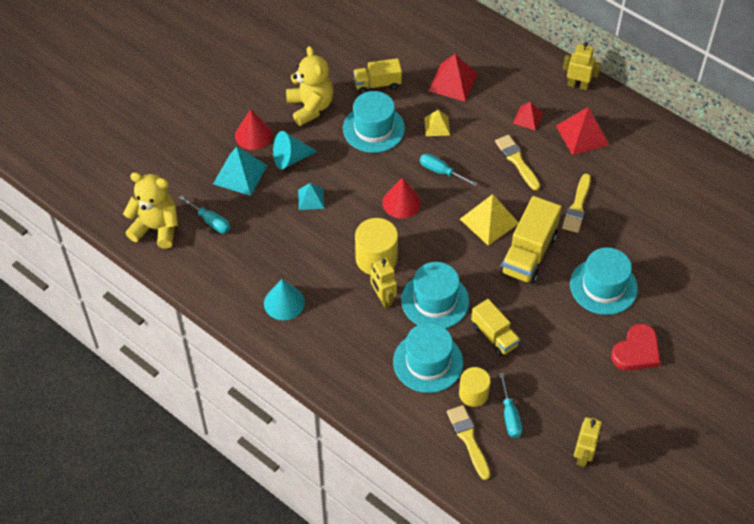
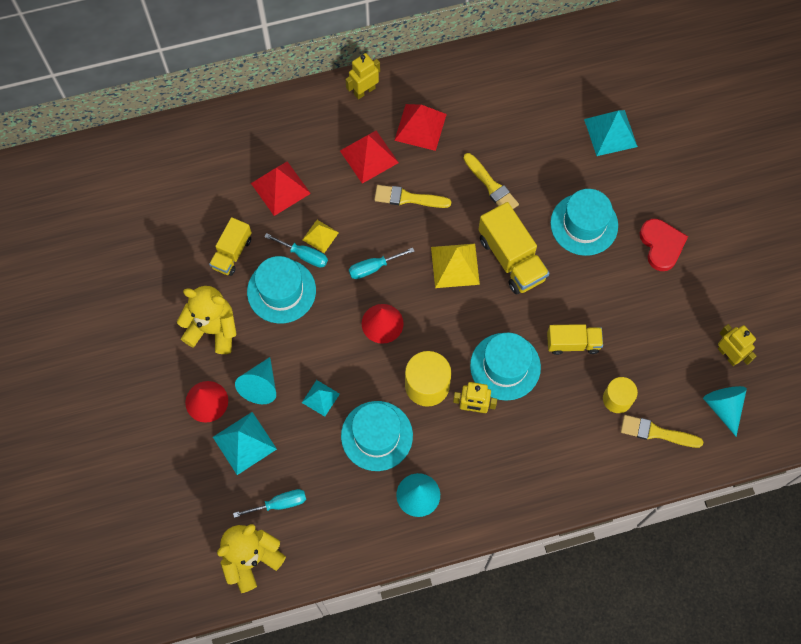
camera: 55 degrees left, 15 degrees up
turquoise hat [393,323,463,393] -> turquoise hat moved to [341,401,413,471]
turquoise screwdriver [499,372,522,438] -> turquoise screwdriver moved to [264,233,328,268]
red pyramid [513,102,543,131] -> red pyramid [340,131,399,184], size x1.66
none -> turquoise pyramid [584,110,638,156]
none -> turquoise cone [703,386,747,437]

